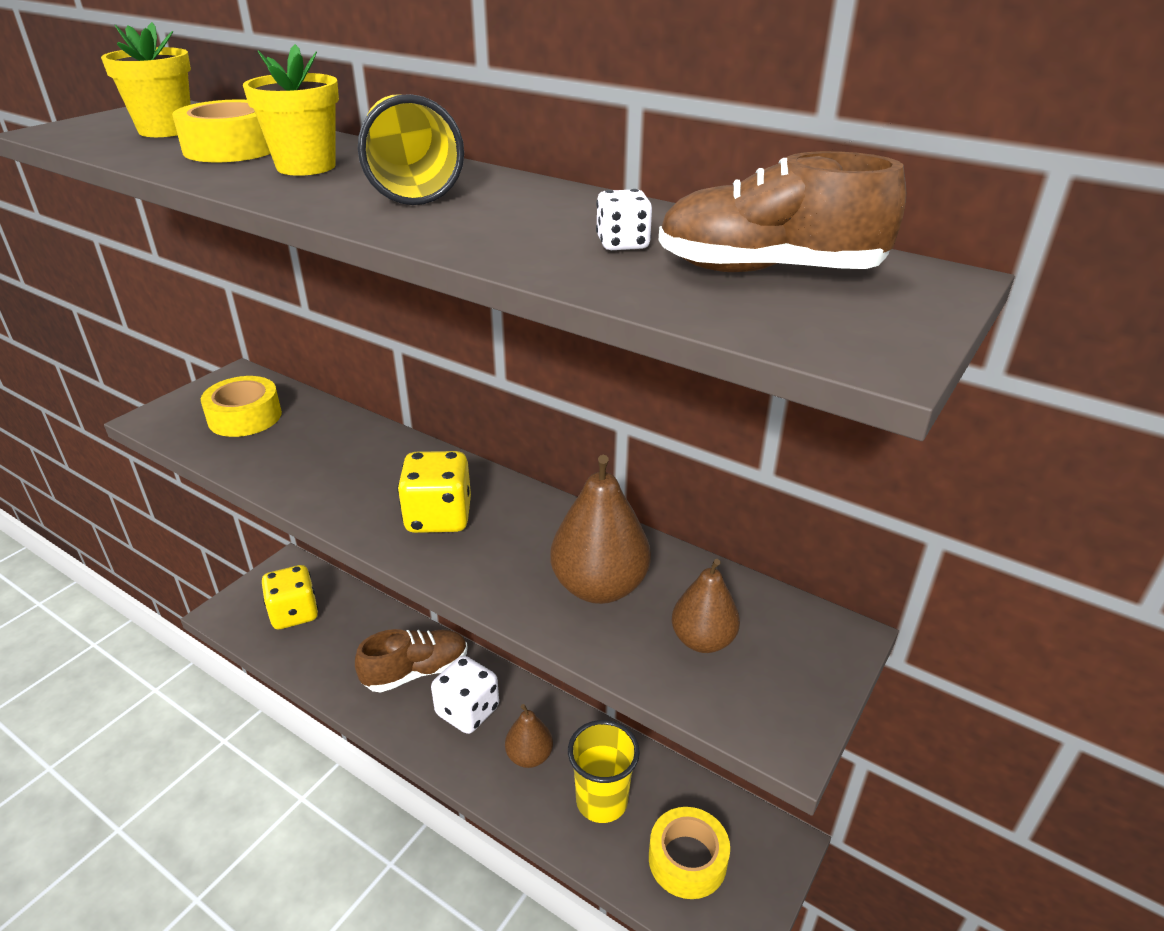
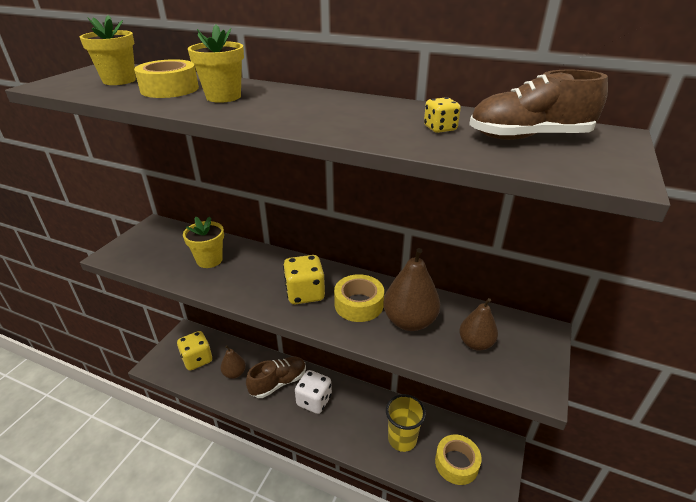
camera: 10 degrees left, 0 degrees up
yellow tape [201,376,282,437] -> yellow tape moved to [334,274,384,322]
yellow cup [358,94,464,205] -> none
brown pear [505,704,553,768] -> brown pear moved to [221,345,246,379]
white dice [596,189,652,250] -> yellow dice [424,97,461,133]
none -> yellow flower pot [183,216,224,268]

